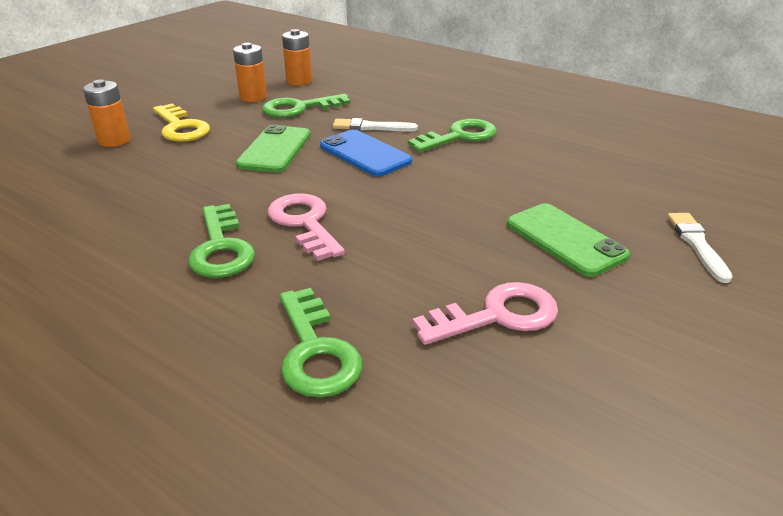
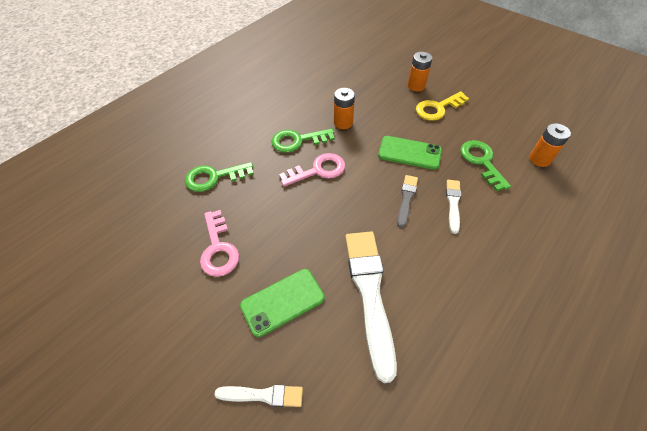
camera: 95 degrees right, 20 degrees up
orange battery [233,43,267,102] -> orange battery moved to [334,88,355,129]
blue phone [320,129,412,177] -> grey brush [397,175,418,227]
green key [408,119,497,152] -> none
none -> white brush [345,231,397,383]

